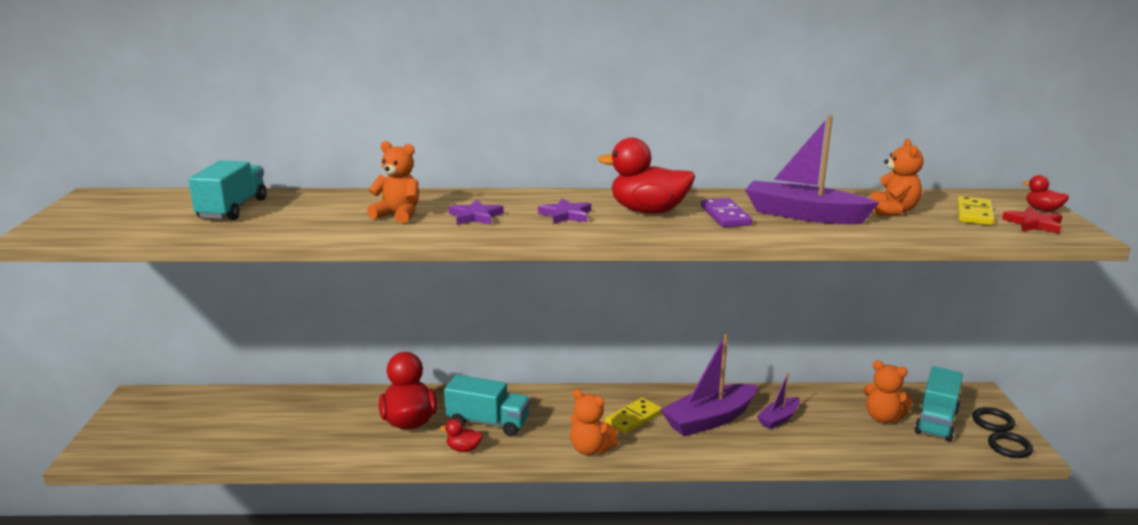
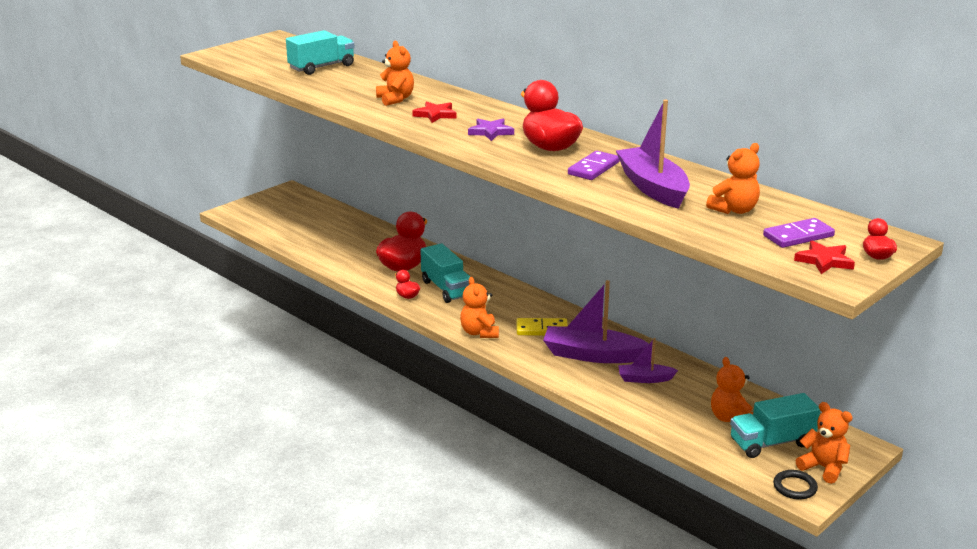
camera: 45 degrees right, 5 degrees up
purple star [449,200,504,225] -> red star [412,101,457,123]
yellow domino [957,196,995,225] -> purple domino [763,218,835,248]
black ring [972,407,1015,432] -> orange teddy bear [796,402,853,484]

